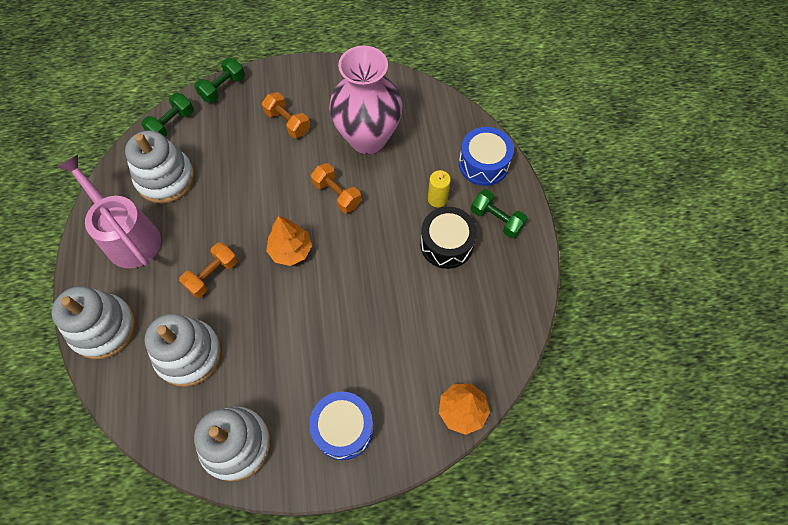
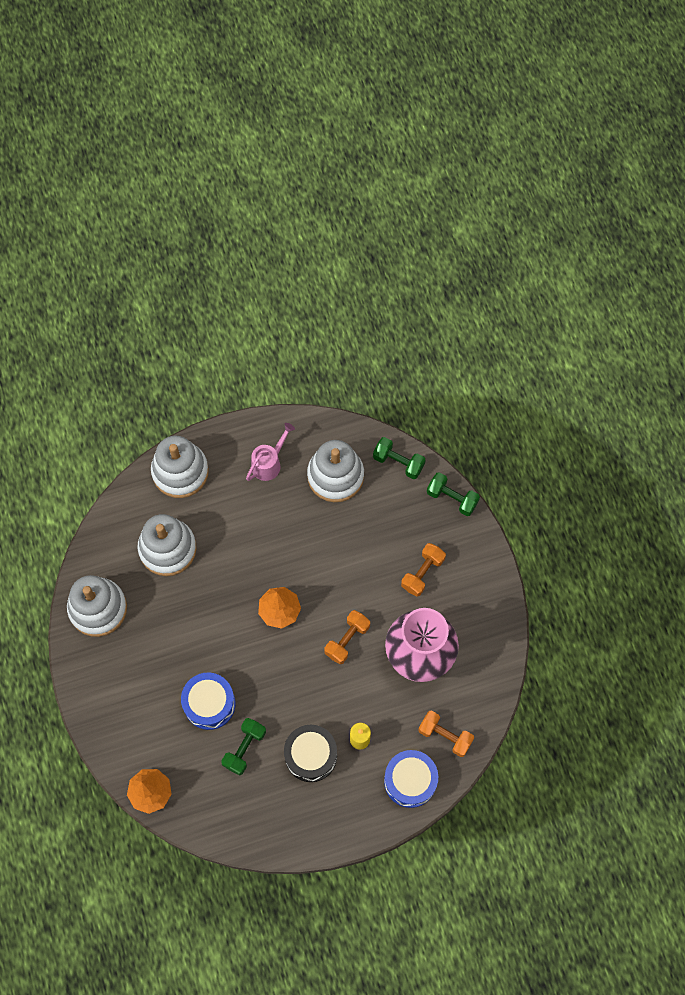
camera: 80 degrees right, 5 degrees up
pink watering can [58,155,161,269] -> pink watering can [246,423,295,481], size x0.58
orange dumbbell [179,242,238,298] -> orange dumbbell moved to [418,711,474,757]
blue drum [309,391,374,460] -> blue drum moved to [181,673,236,730]
green dumbbell [471,189,528,238] -> green dumbbell moved to [221,718,266,775]

